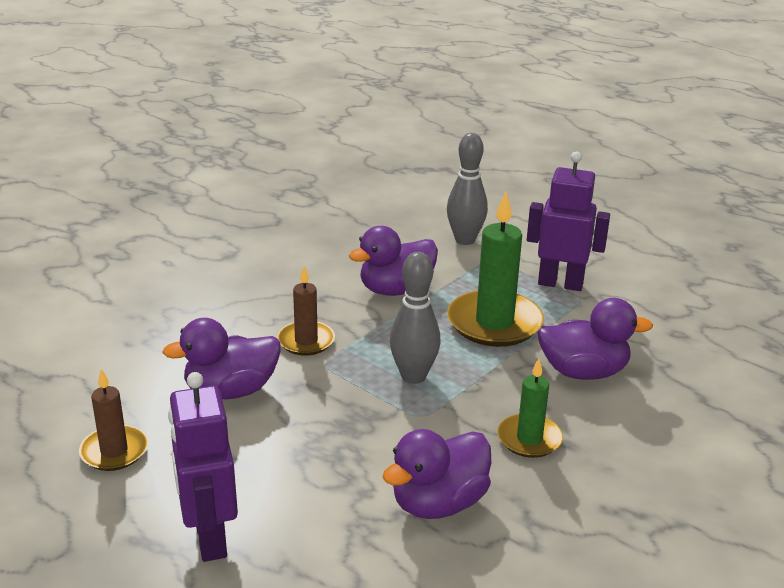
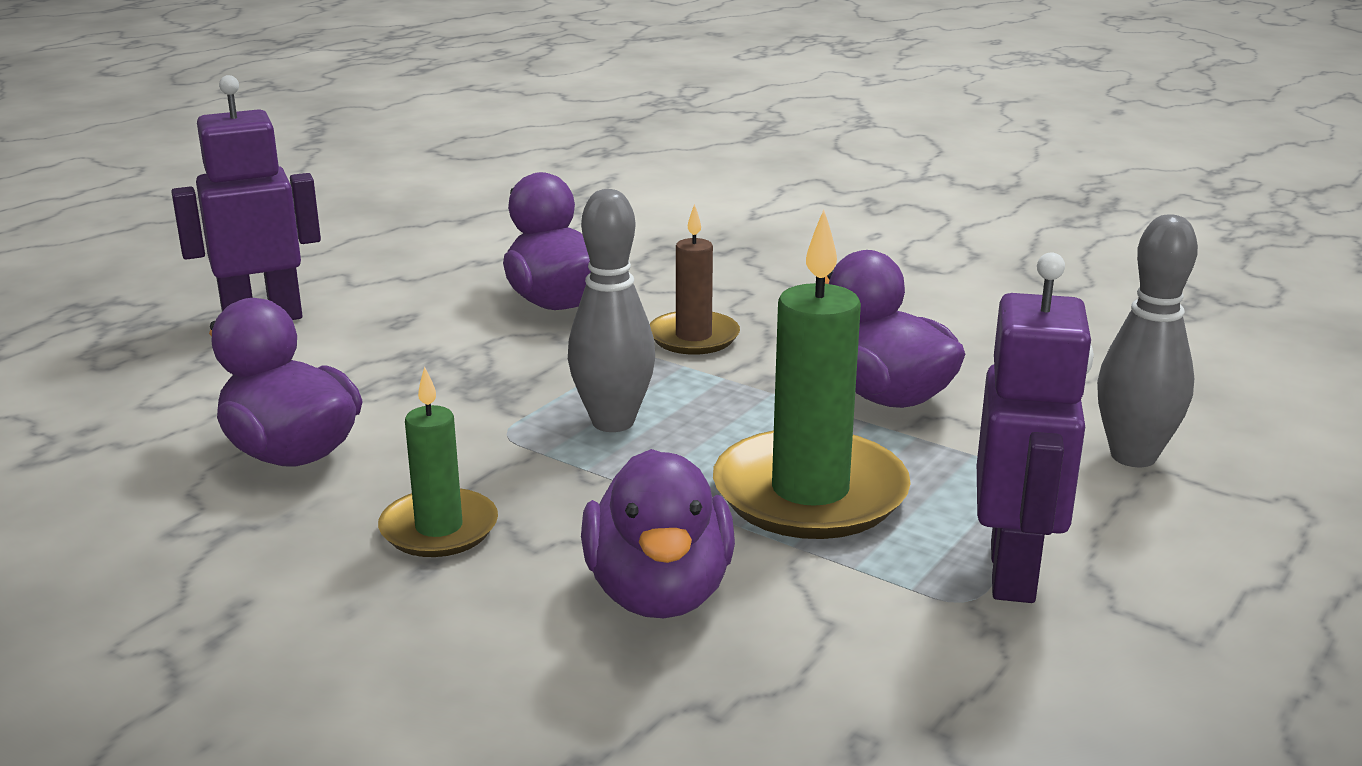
camera: 85 degrees right, 5 degrees down
brown candle [79,369,148,471] -> none

